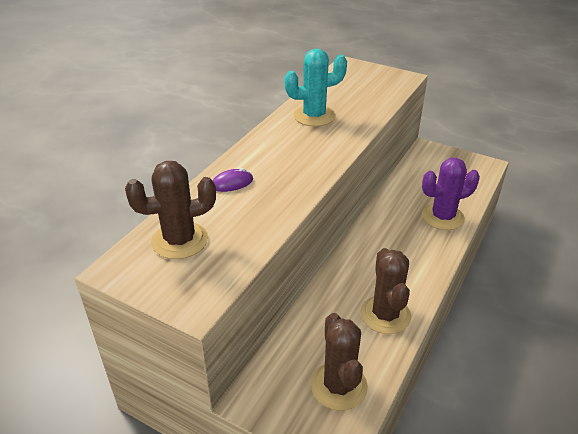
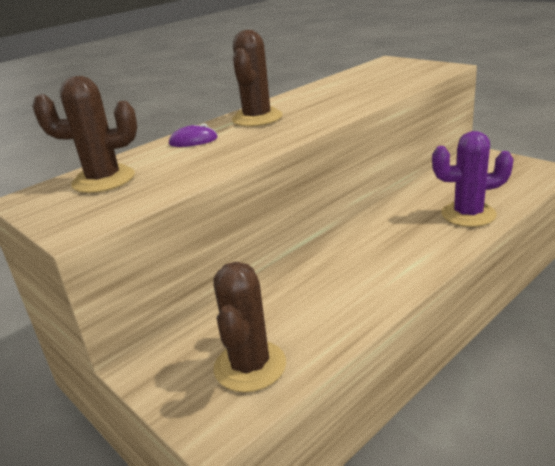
camera: 20 degrees right, 10 degrees down
turquoise cactus [284,49,347,127] -> none
brown cactus [360,248,411,334] -> brown cactus moved to [232,30,283,127]

